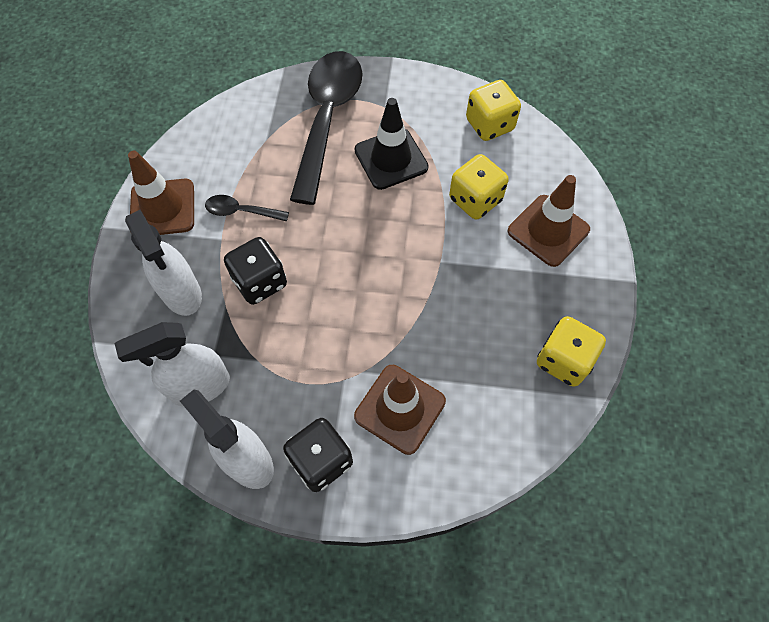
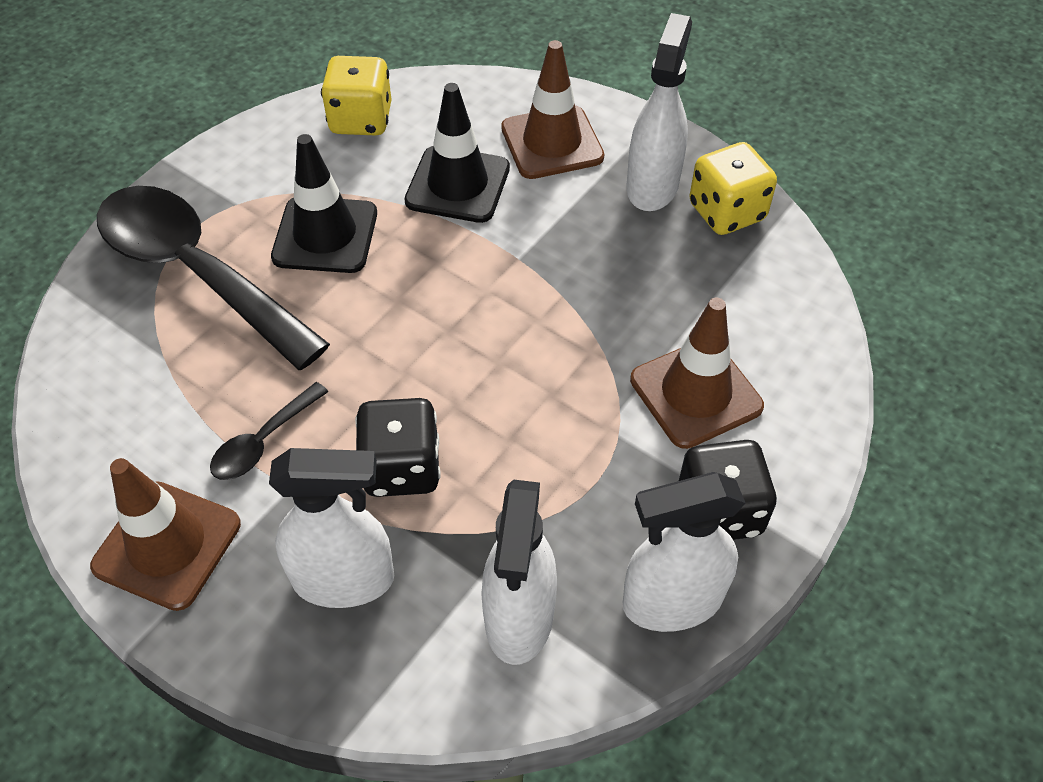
camera: 60 degrees left, 10 degrees down
yellow dice [449,154,509,220] -> black traffic cone [404,83,510,223]
none -> white spray bottle [627,13,692,211]

